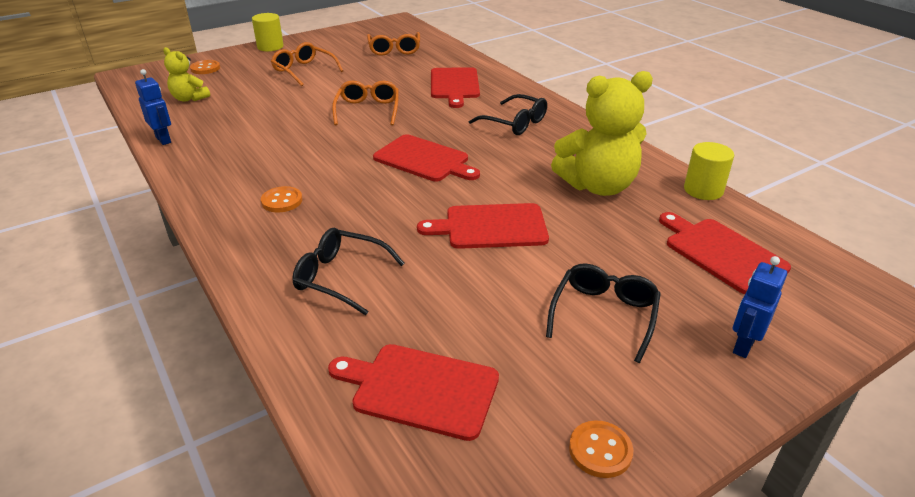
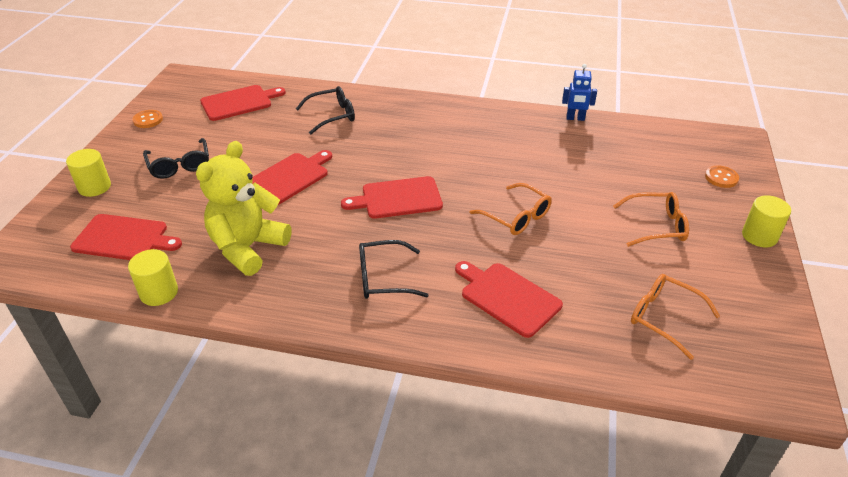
camera: 135 degrees right, 5 degrees up
yellow teddy bear [163,47,210,102] -> none
orange button [261,186,303,213] -> none
blue robot [733,256,787,358] -> yellow cylinder [66,149,111,197]

